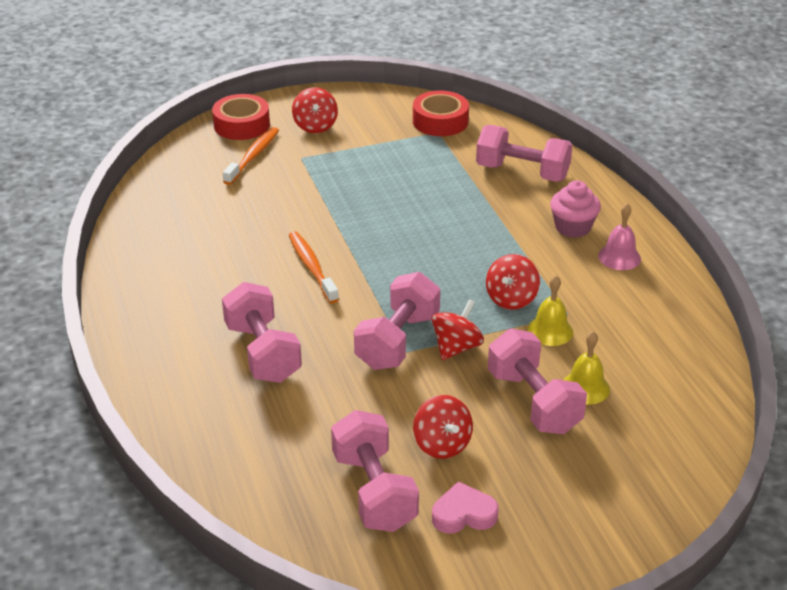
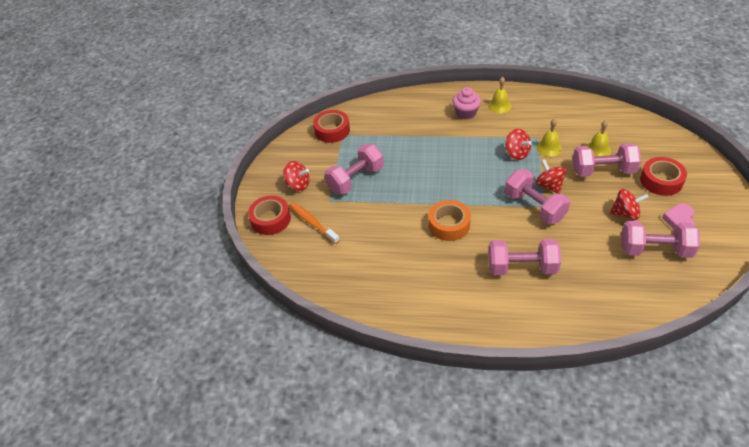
camera: 60 degrees left, 10 degrees up
orange toothbrush [289,231,339,304] -> orange tape [428,200,471,241]
pink dumbbell [476,125,573,182] -> pink dumbbell moved to [325,144,384,195]
pink bell [598,203,641,270] -> yellow bell [488,77,511,113]
none -> red tape [640,157,687,196]

